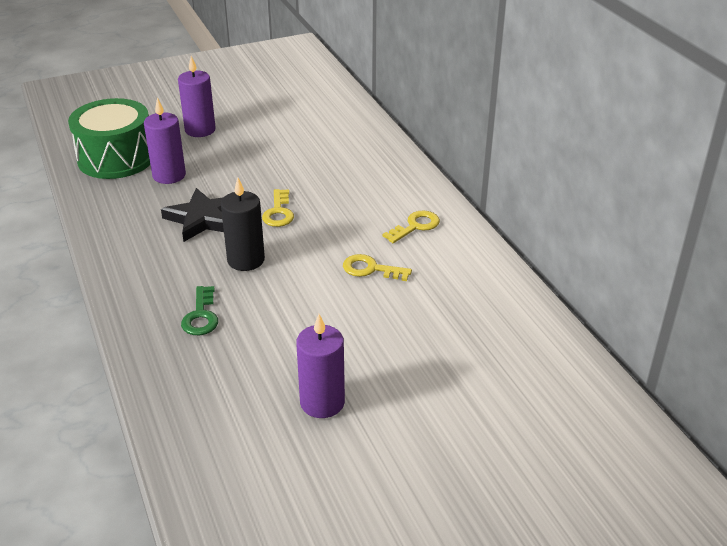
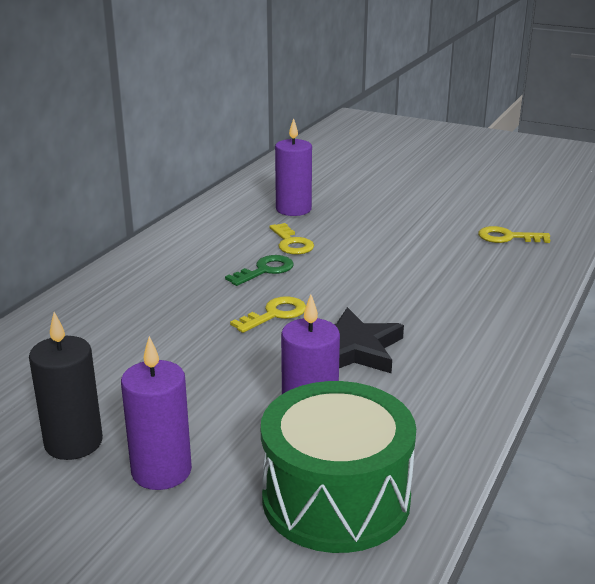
camera: 130 degrees left, 10 degrees down
green key [181,286,218,335] -> green key moved to [225,255,294,286]
black candle [221,178,265,271] -> black candle moved to [29,312,103,460]
purple candle [296,314,345,418] -> purple candle moved to [275,118,312,216]
yellow key [382,210,440,243] -> yellow key moved to [478,226,550,243]

